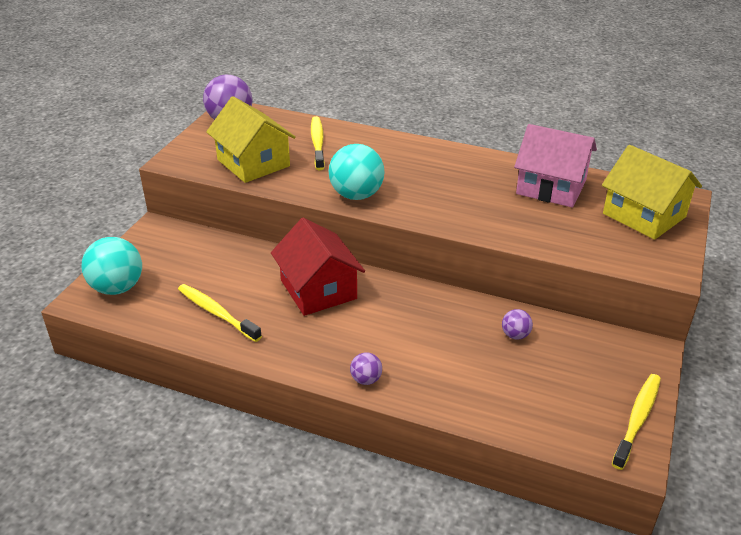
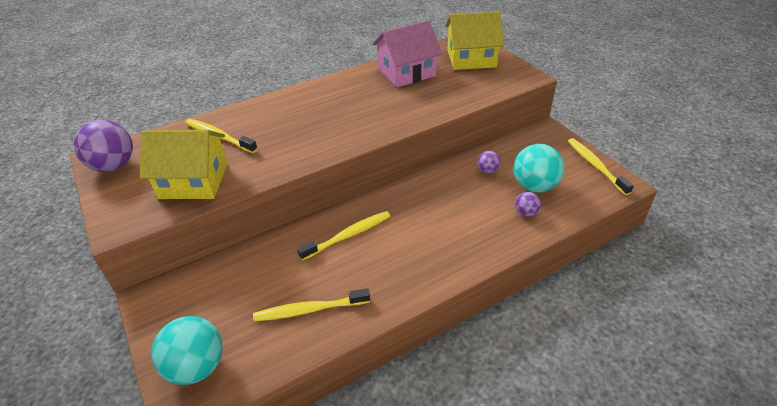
camera: 50 degrees left, 5 degrees up
red house [271,218,365,316] -> yellow toothbrush [297,211,390,261]
turquoise ball [328,144,384,200] -> turquoise ball moved to [514,144,564,193]
purple ball [350,352,382,385] -> purple ball moved to [515,192,541,217]

